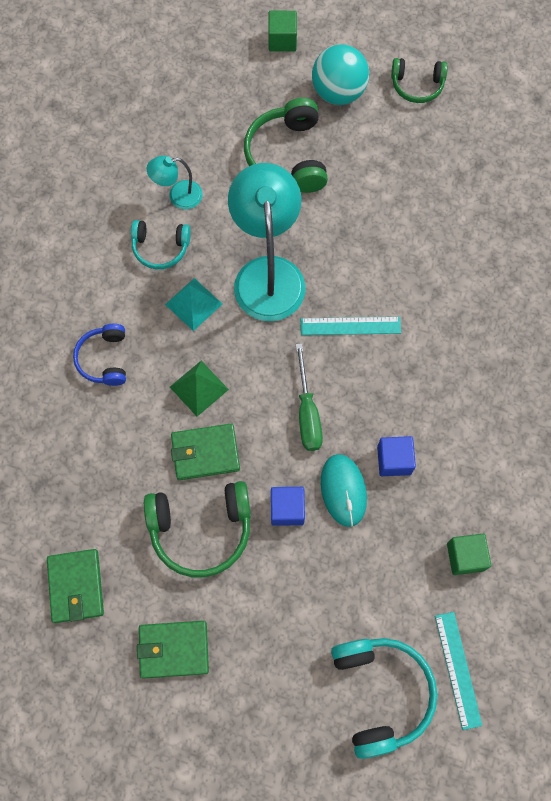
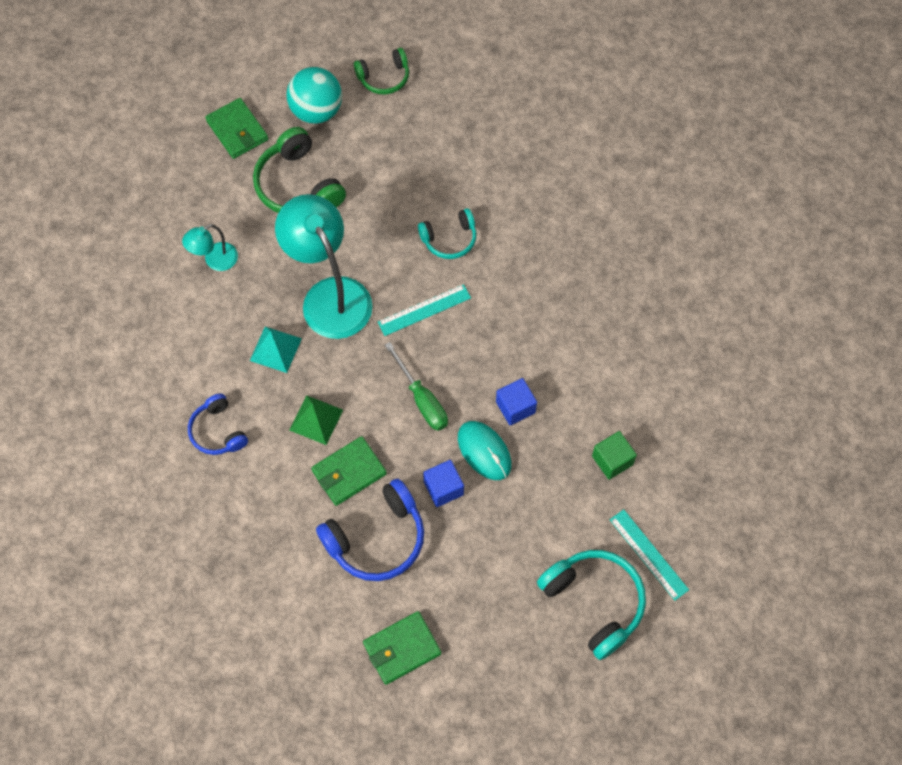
camera: 25 degrees left, 5 degrees down
green wallet [47,549,104,623] -> green wallet moved to [205,98,268,159]
turquoise headphones [131,220,191,269] -> turquoise headphones moved to [418,208,476,259]
green headphones [144,481,251,577] -> blue headphones [316,479,424,581]
green cube [268,11,297,52] -> none

